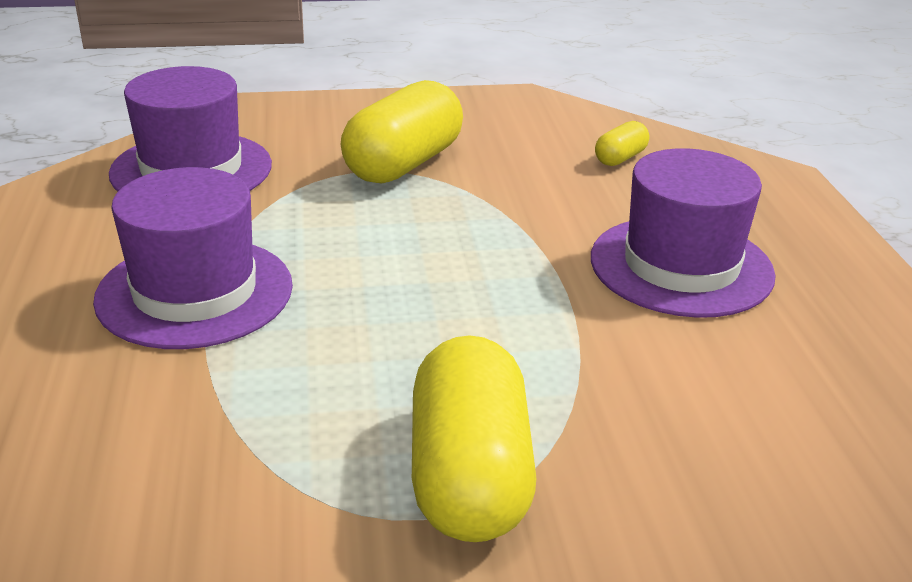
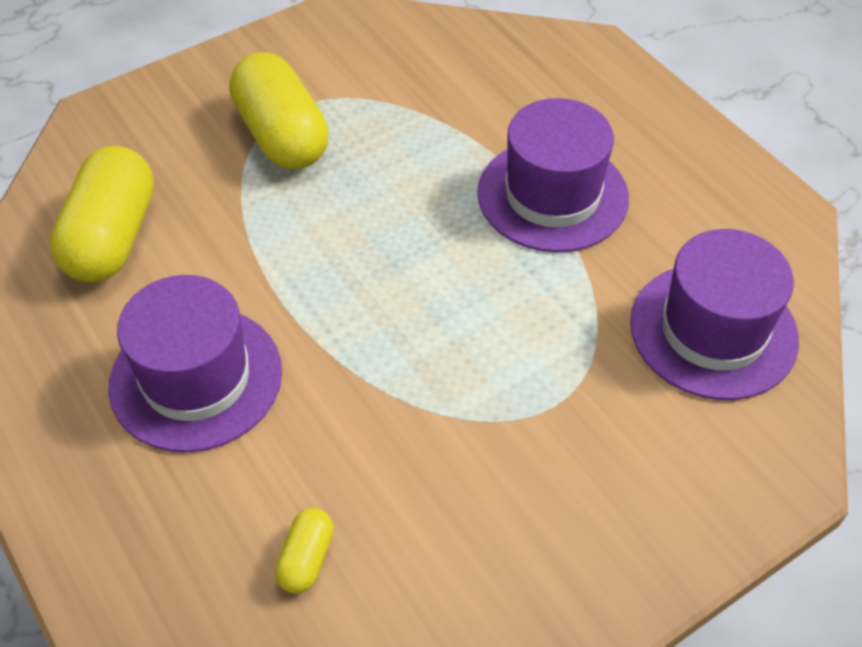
camera: 155 degrees right, 20 degrees up
yellow capsule [341,80,463,184] -> yellow capsule moved to [50,146,154,282]

